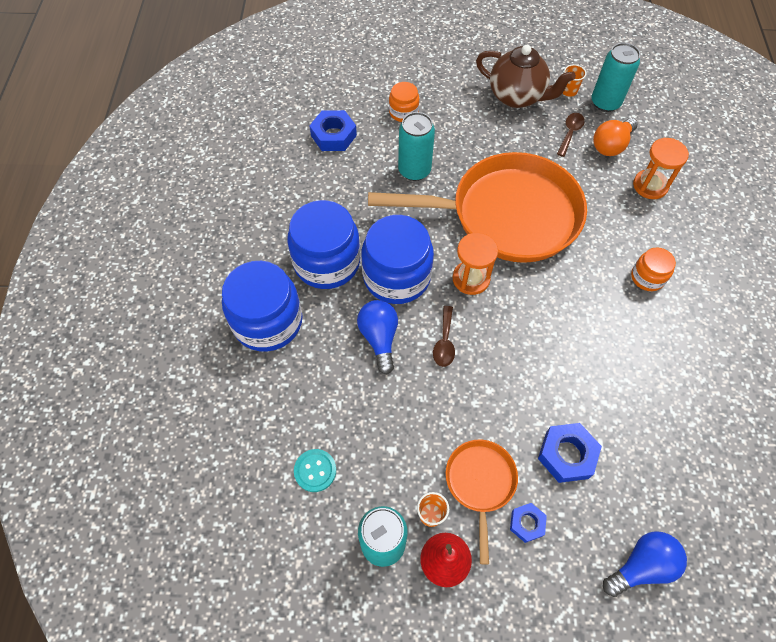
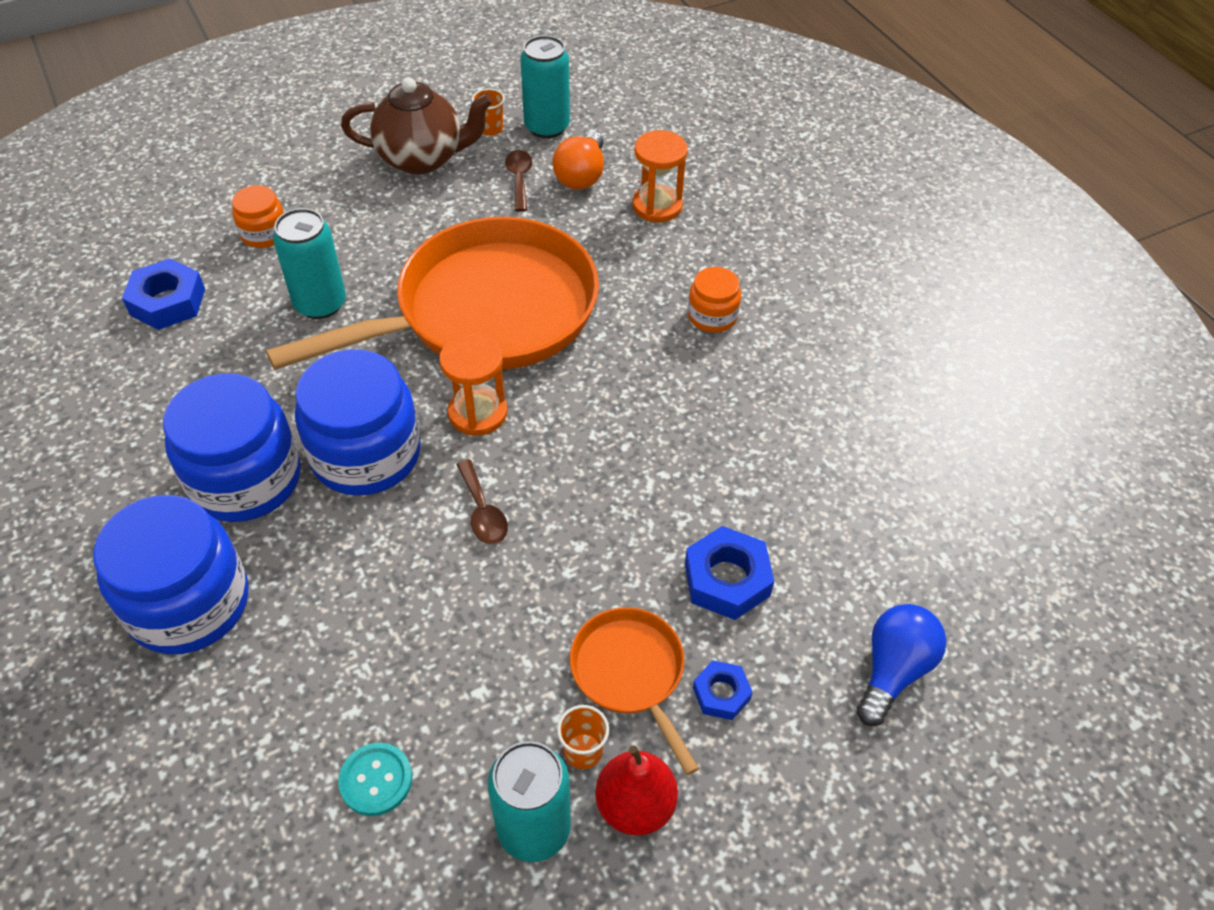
camera: 30 degrees left, 10 degrees down
blue light bulb [357,300,398,375] -> none

